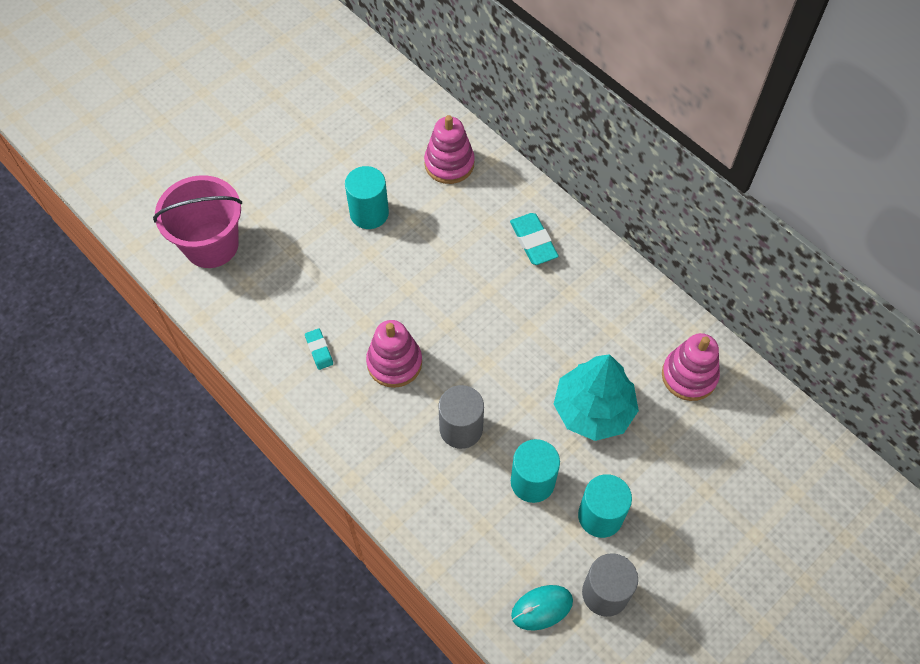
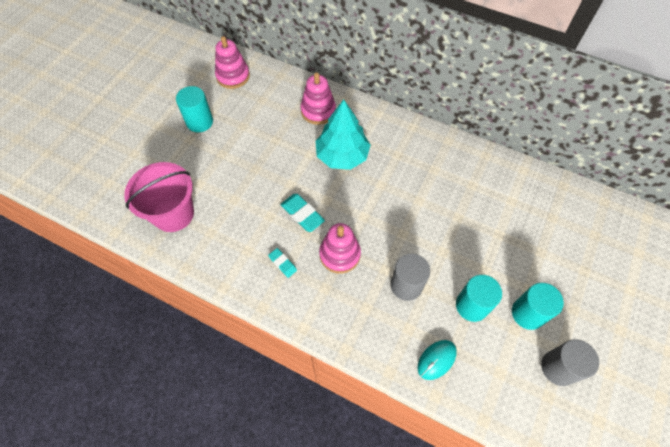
camera: 20 degrees left, 0 degrees up
turquoise cylinder [345,166,389,229] -> turquoise cylinder moved to [176,86,213,132]
turquoise eraser [510,213,559,265] -> turquoise eraser moved to [280,194,325,232]
turquoise mouse [511,585,573,631] -> turquoise mouse moved to [417,340,457,380]
turquoise tree [554,354,639,441] -> turquoise tree moved to [315,99,371,170]
pink stacking toy [662,333,720,401] -> pink stacking toy moved to [215,36,250,89]

